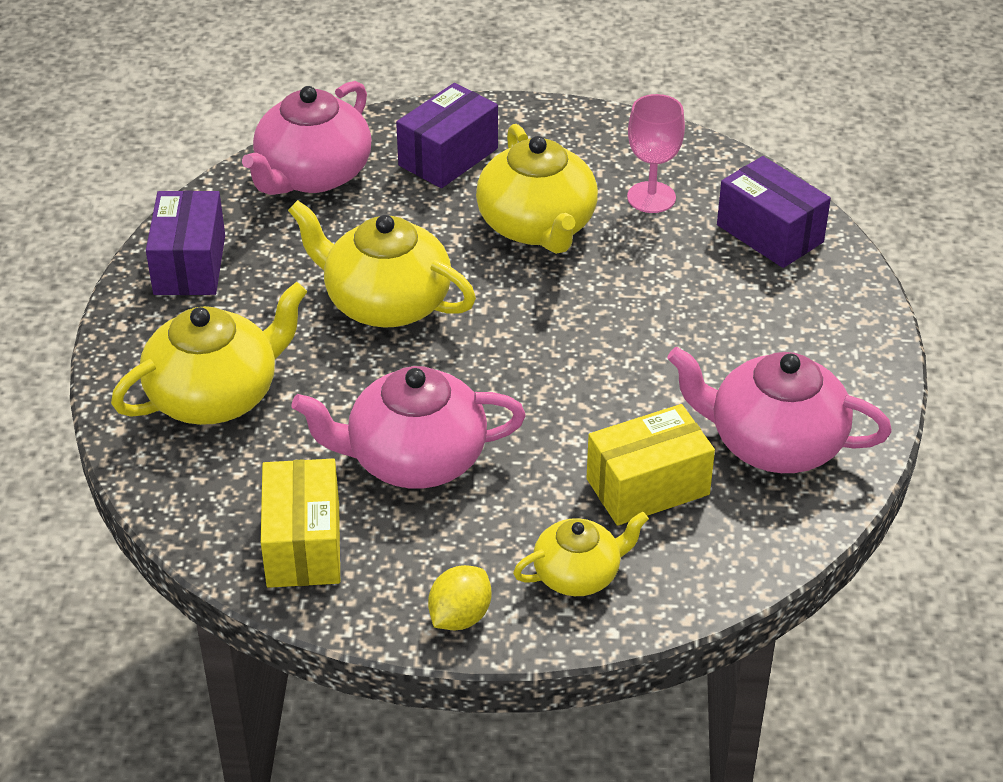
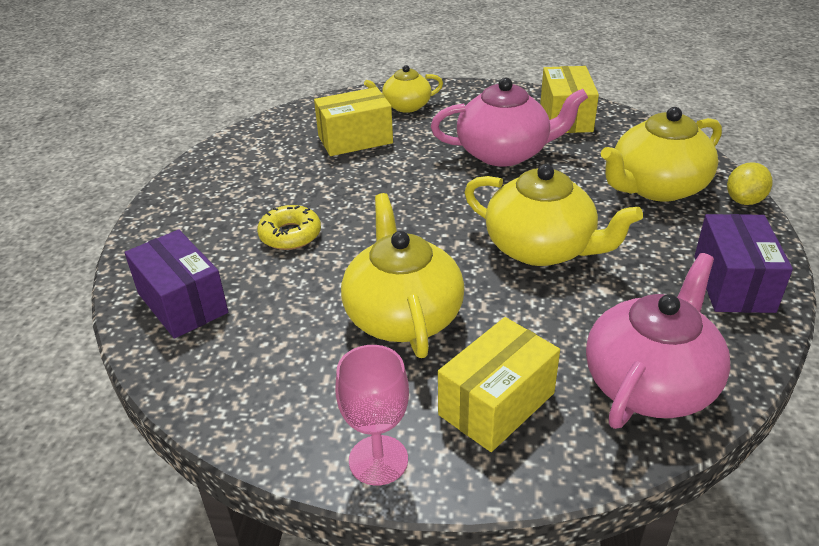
camera: 175 degrees left, 5 degrees down
purple box [396,83,498,188] -> yellow box [438,317,560,452]
yellow lemon [428,565,491,630] -> yellow lemon moved to [727,162,772,205]
pink goblet [627,94,685,213] -> pink goblet moved to [335,345,409,486]
pink teapot [667,347,892,473] -> none
none -> yellow donut [257,205,321,250]

